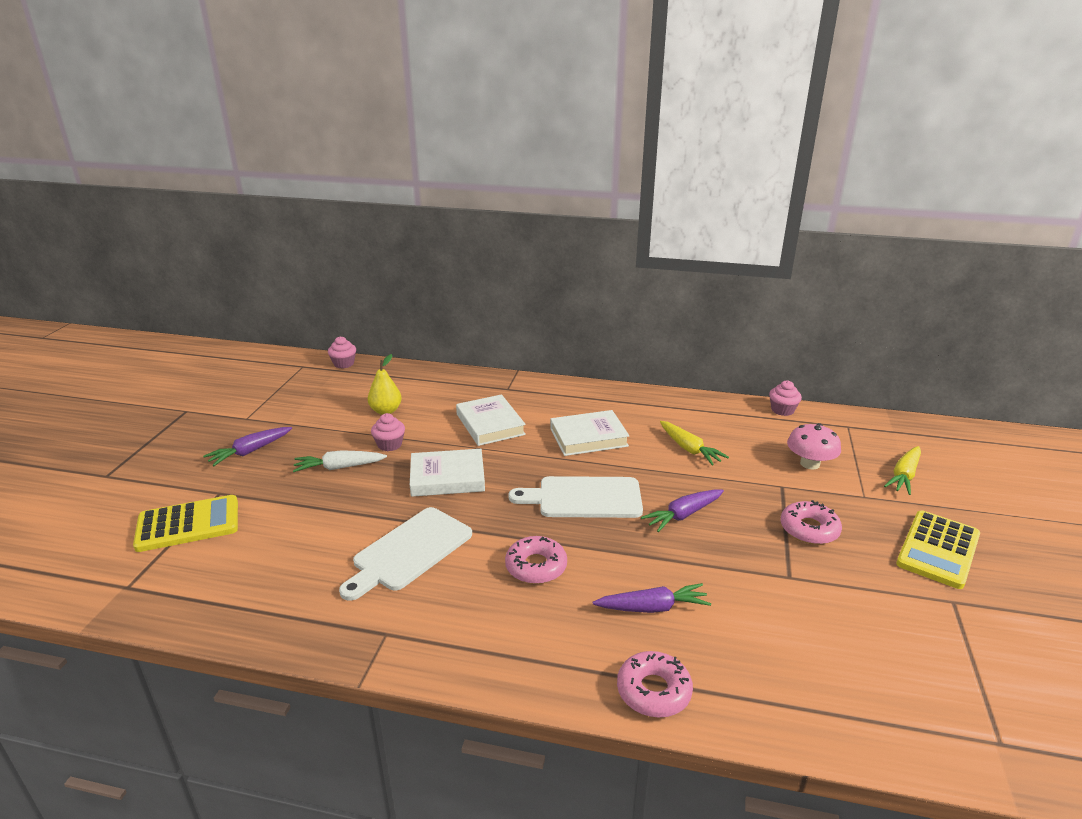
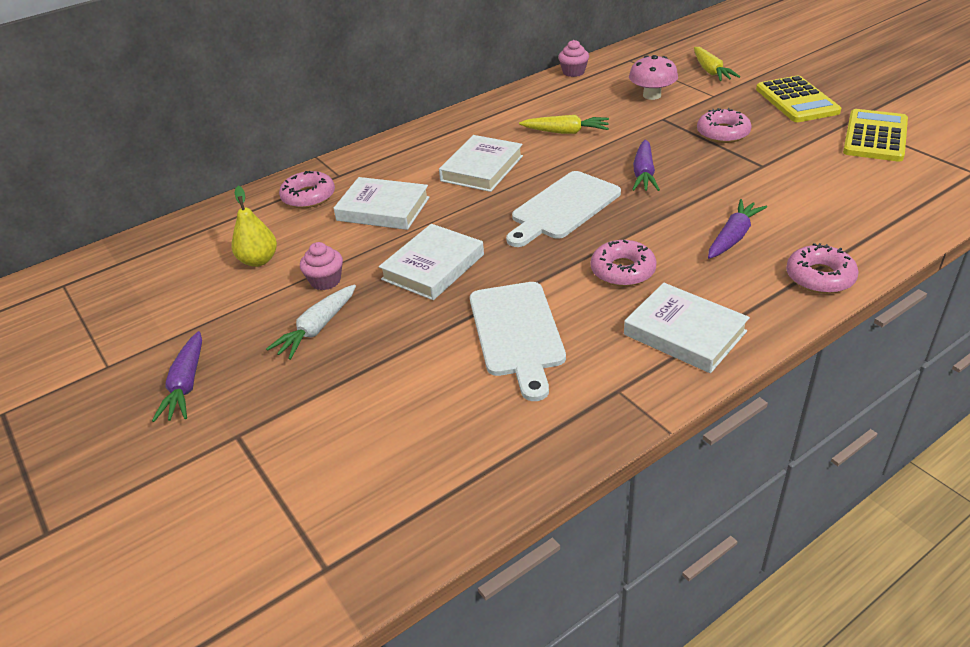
camera: 45 degrees left, 10 degrees up
yellow calculator [133,495,238,552] -> yellow calculator moved to [843,109,908,162]
pink cupcake [328,336,356,368] -> none
none -> pink donut [279,171,335,208]
none -> white book [624,283,750,373]

